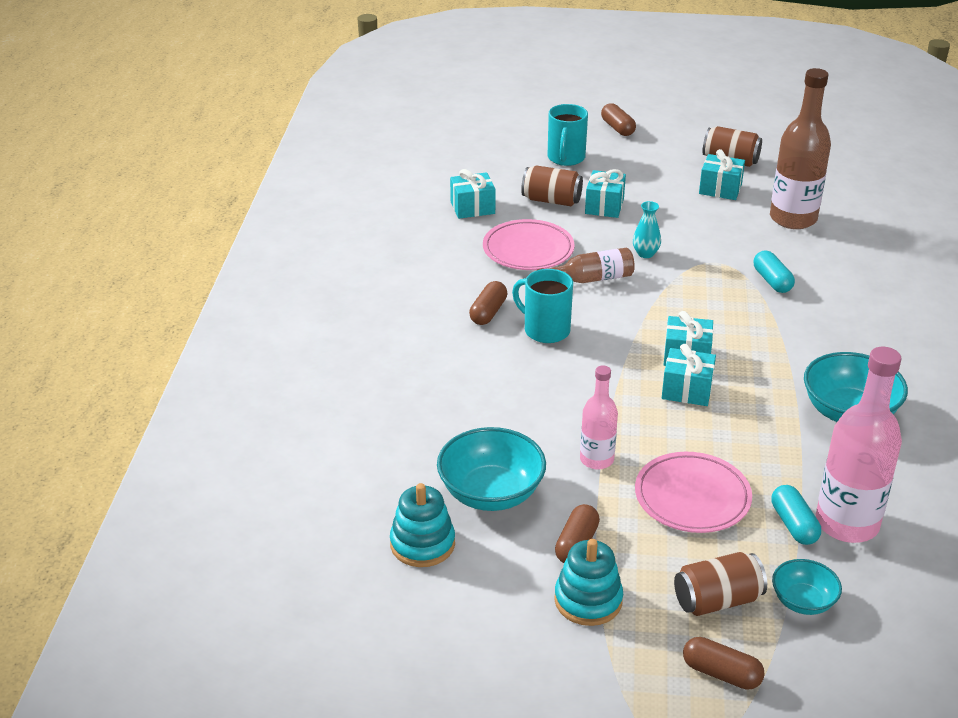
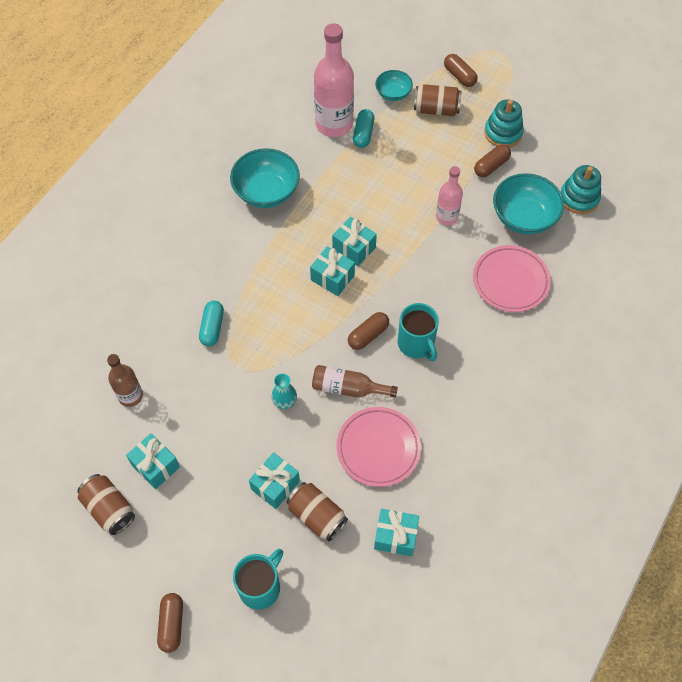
camera: 155 degrees left, 25 degrees up
brown capsule [469,281,507,325] -> brown capsule moved to [348,312,389,350]
pink plate [635,452,752,533] -> pink plate moved to [473,245,551,312]
brown bottle [770,68,831,229] -> brown bottle [107,354,143,407], size x0.57

